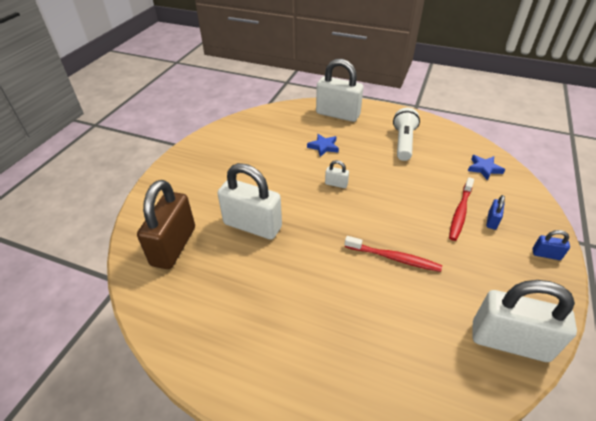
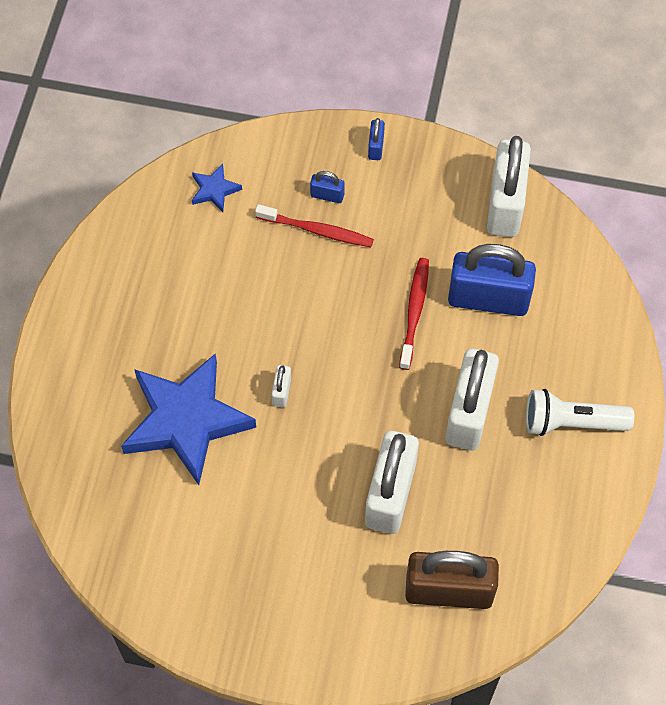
camera: 100 degrees left, 20 degrees up
blue star [307,134,339,157] -> blue star [121,353,256,485], size x2.39
white padlock [316,59,363,122] -> white padlock moved to [446,349,499,450]
white flashlight [393,108,420,161] -> white flashlight moved to [526,389,634,436]
none -> blue padlock [448,244,536,316]

